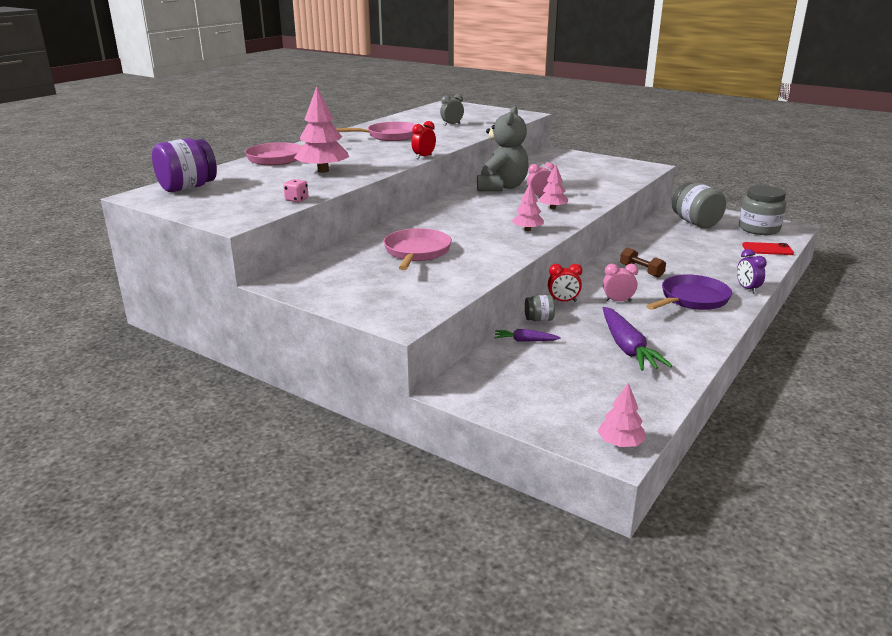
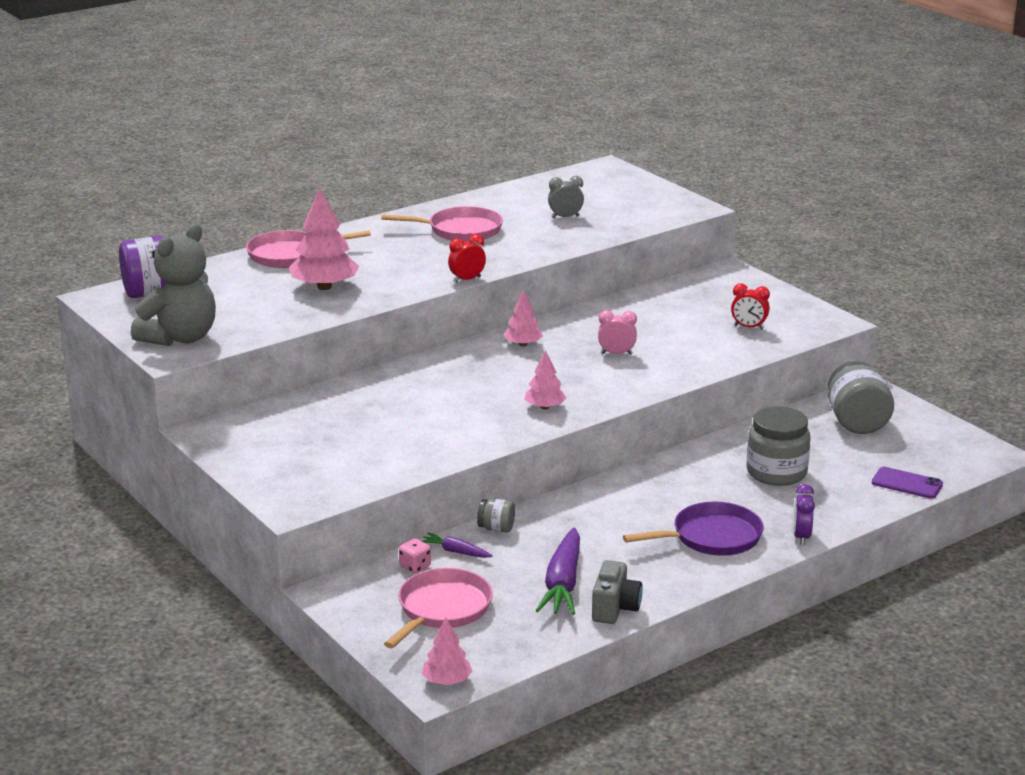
camera: 20 degrees right, 0 degrees up
pink dice [283,179,308,202] -> pink dice moved to [399,539,431,573]
pink pan [383,228,452,270] -> pink pan moved to [384,568,493,649]
grey teddy bear [477,106,529,191] -> grey teddy bear moved to [131,224,216,346]
pink tree [539,165,568,209] -> pink tree moved to [503,290,543,346]
red clock [548,264,582,302] -> red clock moved to [731,283,770,329]
pink clock [603,264,638,302] -> none
brown dumbbell [620,247,666,278] -> none
grey jar [739,185,786,235] -> grey jar moved to [746,406,811,486]
red phone [742,242,794,255] -> purple phone [872,467,943,499]
none -> grey camera [592,560,642,624]

